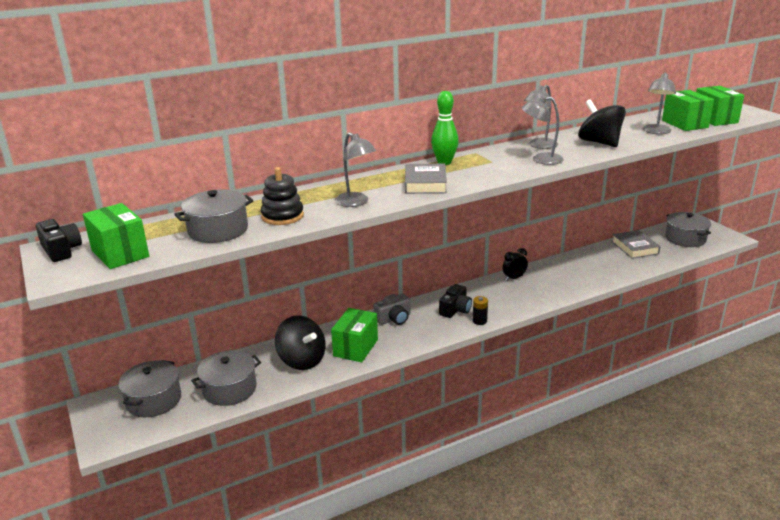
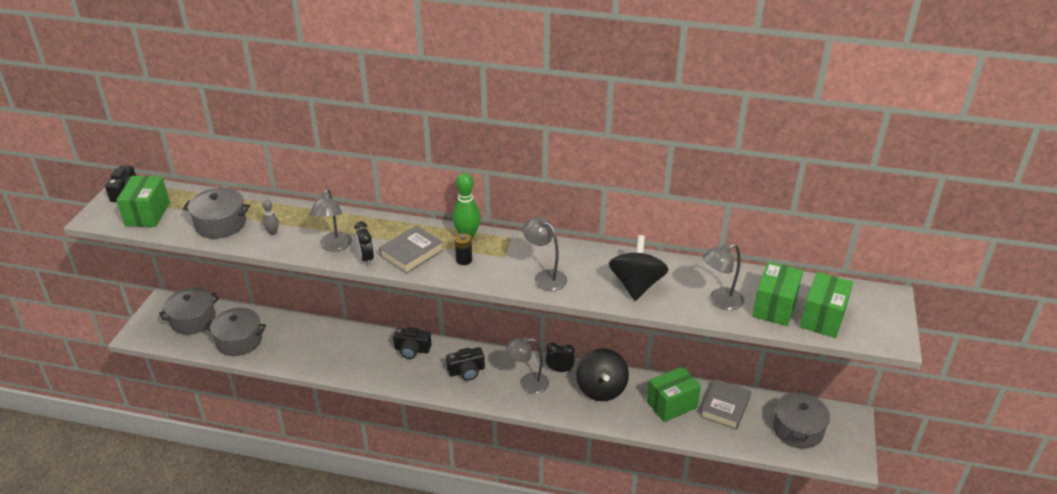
camera: 40 degrees right, 10 degrees up
black stacking toy [261,167,304,225] -> grey bowling pin [262,199,279,235]
black spinning top [275,315,326,370] -> black spinning top moved to [576,348,629,401]
green box [331,308,378,362] -> green box moved to [647,366,701,422]
grey camera [374,294,410,325] -> black camera [393,327,431,359]
black battery [473,296,488,325] -> black battery moved to [455,233,472,265]
grey lamp [524,85,558,149] -> grey lamp moved to [506,337,549,394]
none -> black clock [355,221,374,266]

